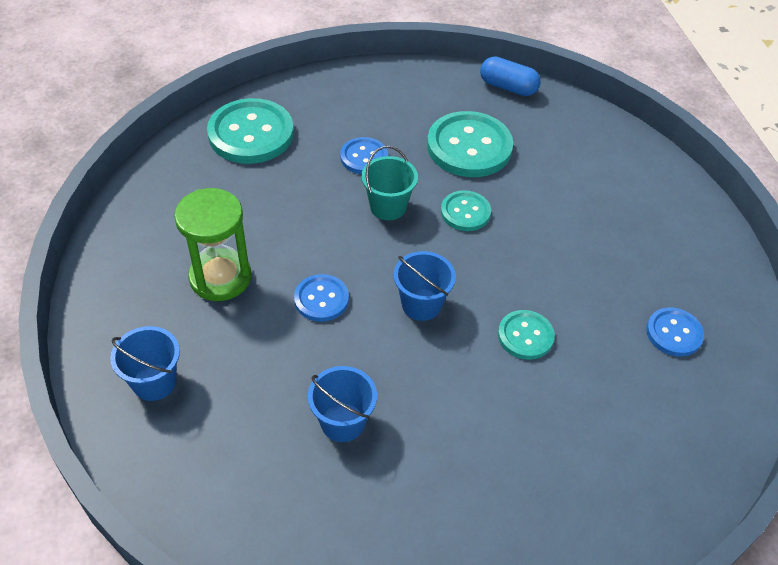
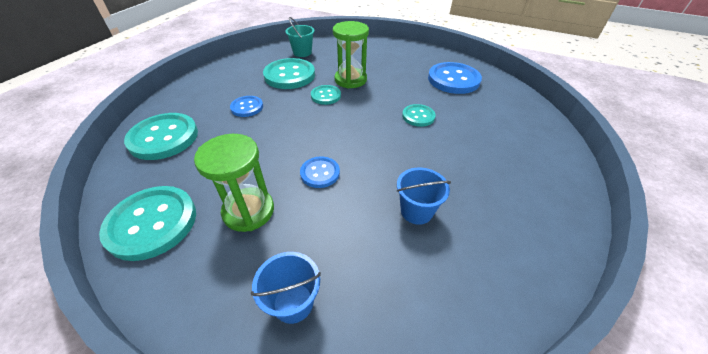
camera: 50 degrees left, 5 degrees down
turquoise bucket [361,146,418,220] -> turquoise bucket moved to [285,17,314,57]
blue bucket [394,251,456,321] -> none
blue capsule [480,56,541,96] -> none
blue button [646,307,704,357] -> blue button [428,62,482,94], size x1.82
none -> turquoise button [99,186,196,261]
none -> green hourglass [333,21,369,88]

